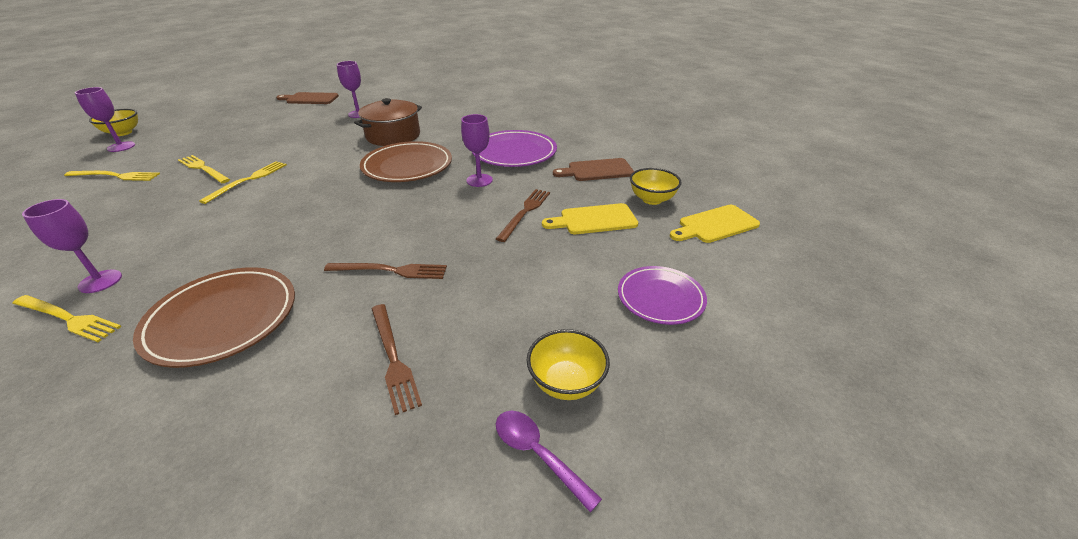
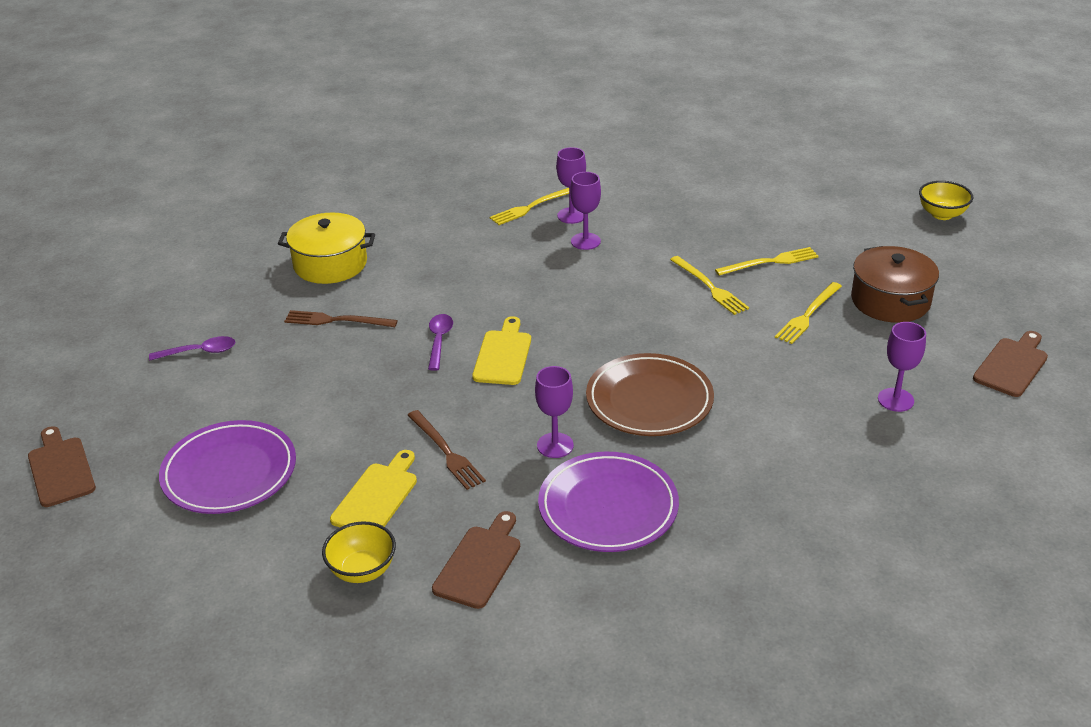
camera: 125 degrees right, 0 degrees up
yellow fork [64,171,160,181] -> yellow fork moved to [775,282,842,344]
purple goblet [75,87,135,152] -> purple goblet moved to [570,172,601,250]
brown plate [133,267,295,368] -> none
brown fork [324,263,447,279] -> purple spoon [428,314,453,371]
brown pot [354,98,422,146] -> brown pot moved to [851,246,939,323]
yellow bowl [527,329,610,400] -> none
purple plate [618,266,707,325] -> purple plate [159,420,296,514], size x1.53
yellow cutting board [670,205,760,243] -> yellow cutting board moved to [472,316,531,385]
none -> brown cutting board [28,426,96,507]
none -> yellow pot [278,213,375,284]

